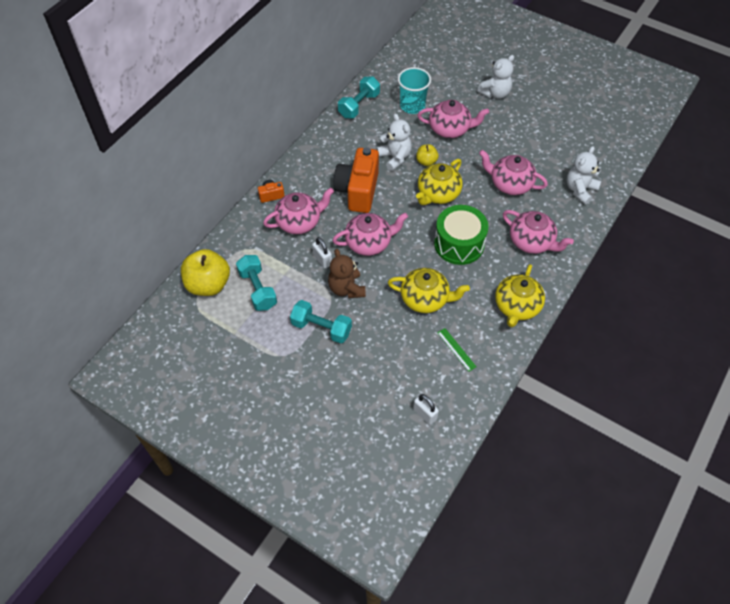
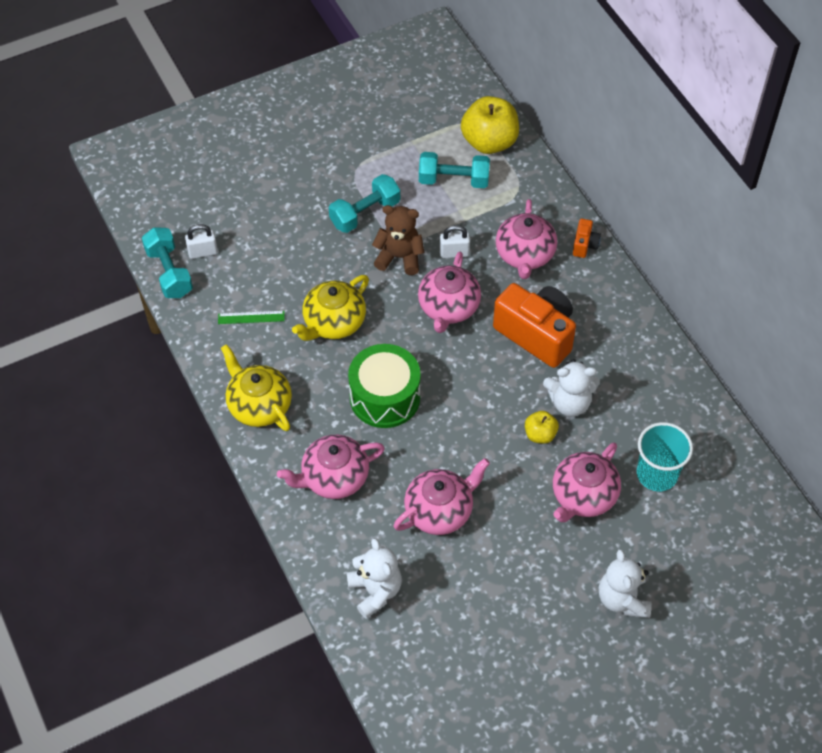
camera: 120 degrees right, 0 degrees up
turquoise dumbbell [338,77,380,118] -> turquoise dumbbell moved to [142,227,193,298]
yellow teapot [416,159,463,205] -> none

